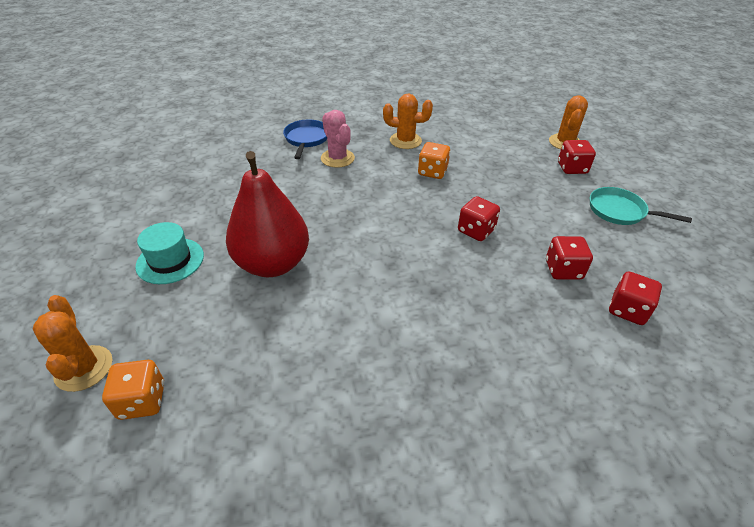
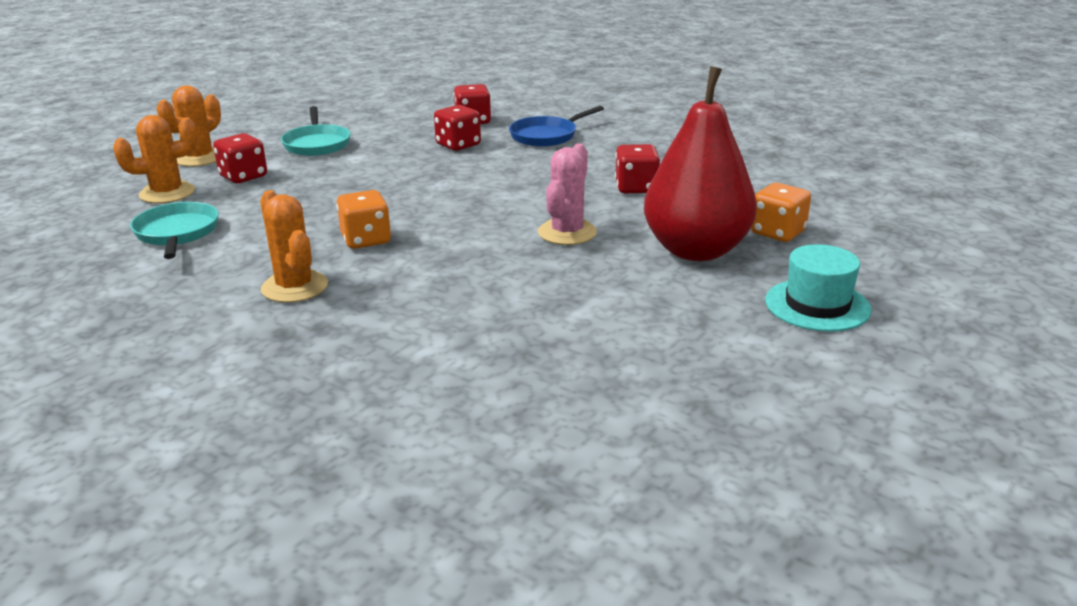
camera: 130 degrees left, 15 degrees down
orange cactus [33,295,112,392] -> orange cactus moved to [157,85,221,167]
orange dice [102,360,164,420] -> orange dice moved to [751,183,811,242]
blue pan [283,120,327,159] -> blue pan moved to [509,106,604,147]
pink cactus [321,110,355,168] -> pink cactus moved to [538,144,597,245]
red dice [458,196,500,241] -> red dice moved to [615,144,660,193]
none -> turquoise pan [130,202,219,259]

